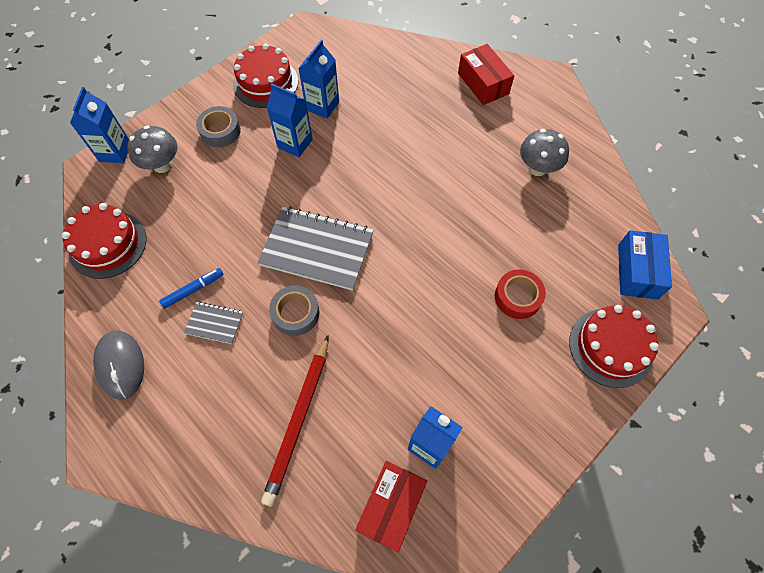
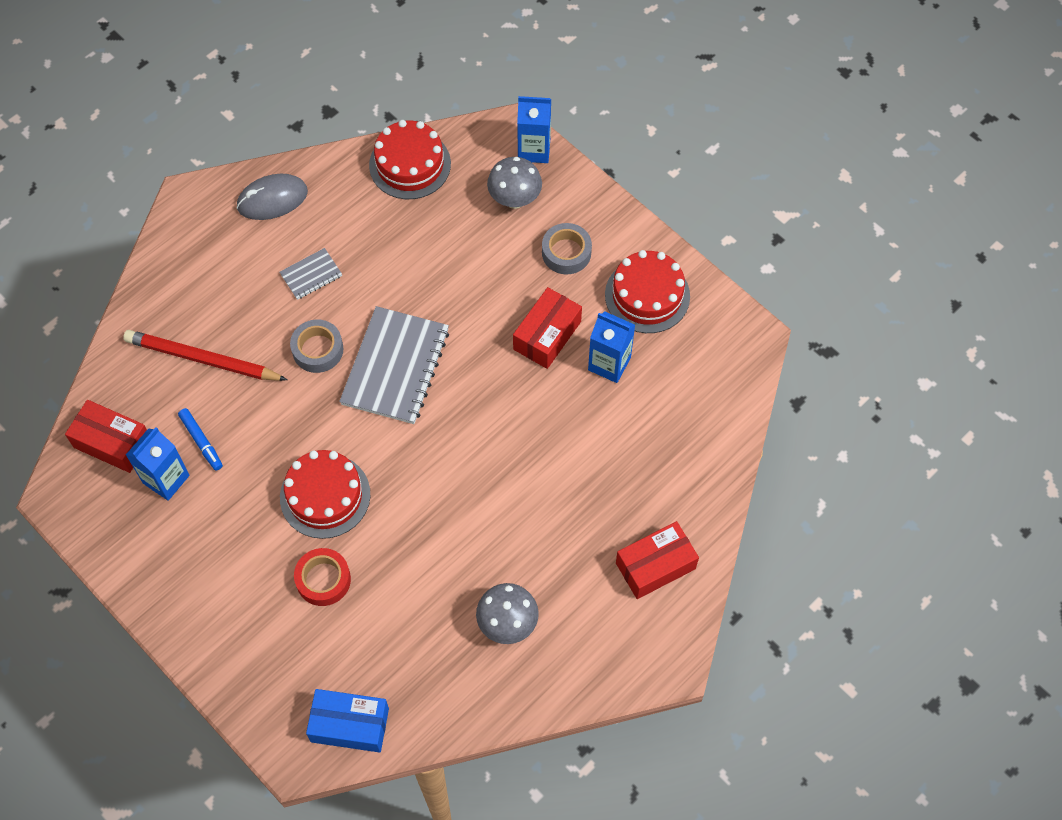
camera: 90 degrees right, 0 degrees up
blue marker [159,268,224,309] -> blue marker moved to [178,408,223,471]
grey notebook [184,302,243,344] -> grey notebook turned 45 degrees clockwise [279,248,342,300]
blue carton [267,83,313,158] -> red box [513,287,582,369]
red cake [569,305,659,388] -> red cake moved to [280,450,370,539]

